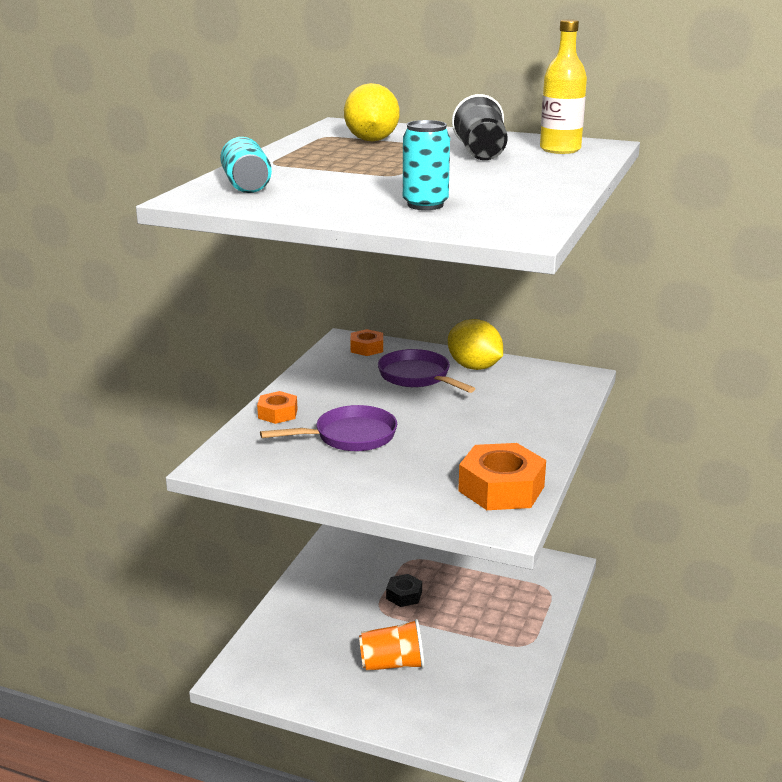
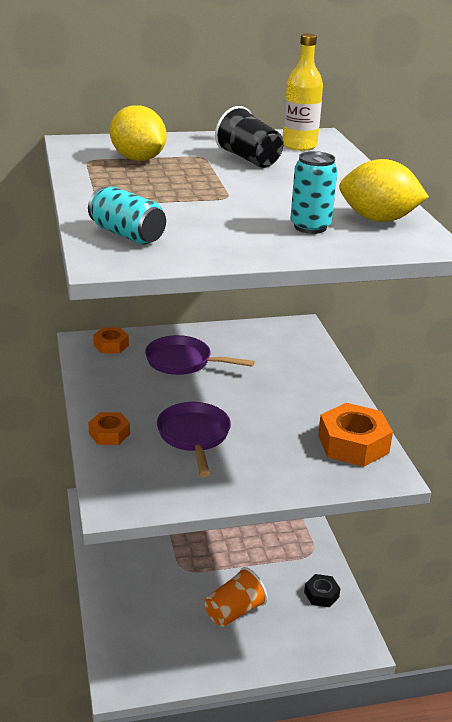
camera: 35 degrees left, 5 degrees up
purple pan [260,405,397,451] -> purple pan turned 45 degrees counterclockwise [157,402,231,477]
black nut [386,574,422,607] -> black nut moved to [304,574,341,607]
yellow lemon [448,319,503,370] -> yellow lemon moved to [339,159,429,222]

